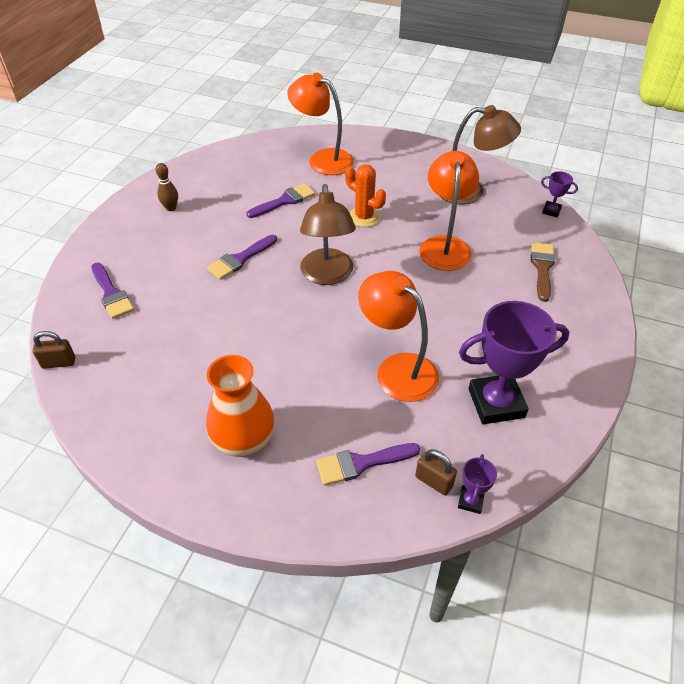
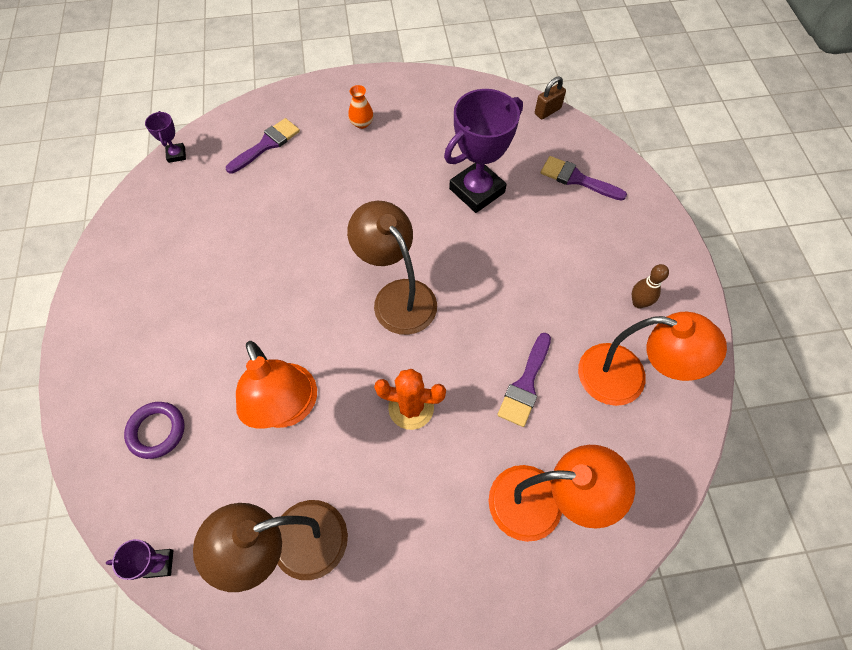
camera: 150 degrees right, 15 degrees up
orange vase [206,355,275,457] -> orange vase [348,85,374,129], size x0.47
purple brush [207,235,277,280] -> none
orange lamp [358,271,439,402] -> orange lamp moved to [578,312,727,406]
brown padlock [415,449,457,495] -> none
purple trophy [459,301,569,425] -> purple trophy moved to [444,89,523,213]
brown brush [531,242,555,302] -> purple ring [124,402,185,459]

